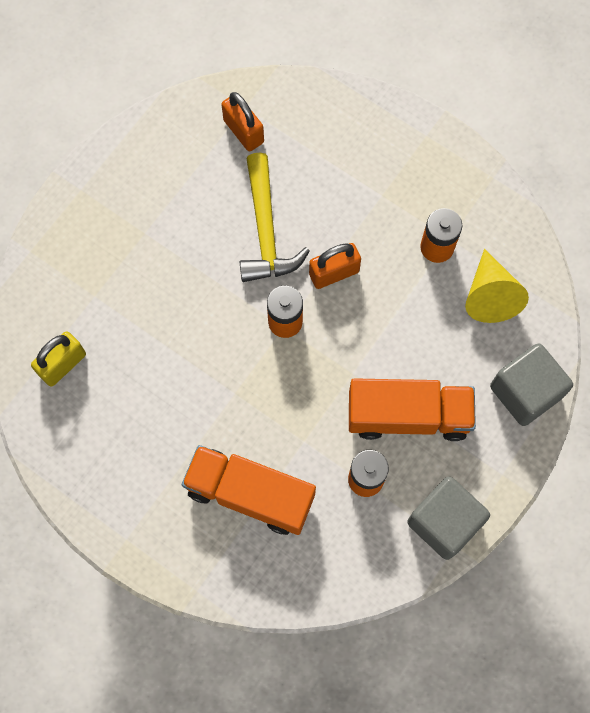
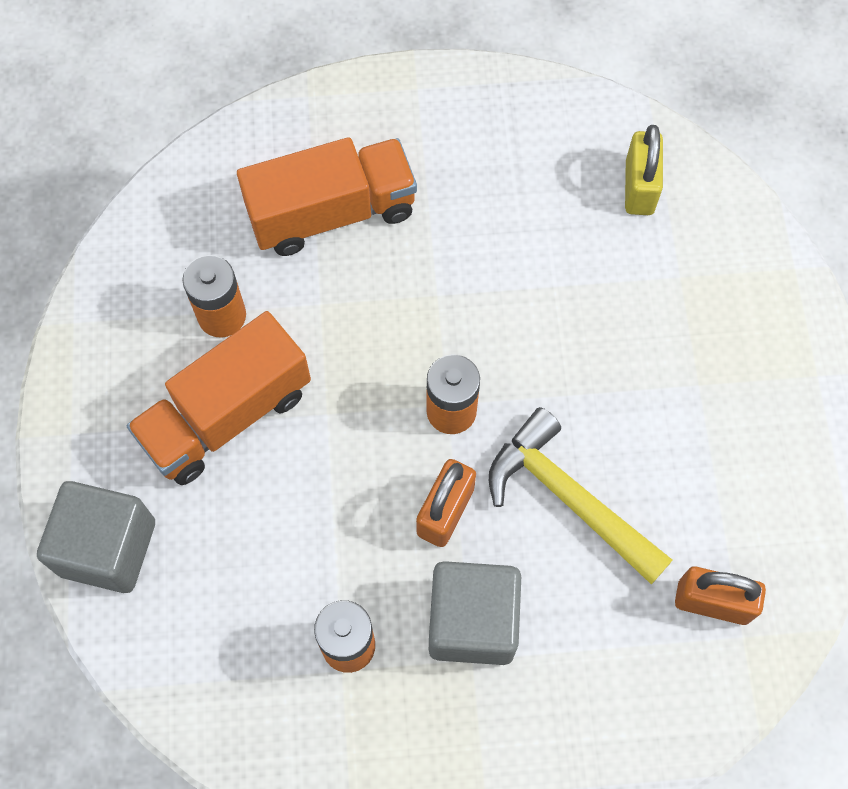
camera: 140 degrees right, 5 degrees down
grey cube [407,477,490,560] -> grey cube moved to [429,561,521,665]
yellow cone [465,249,529,323] -> none

